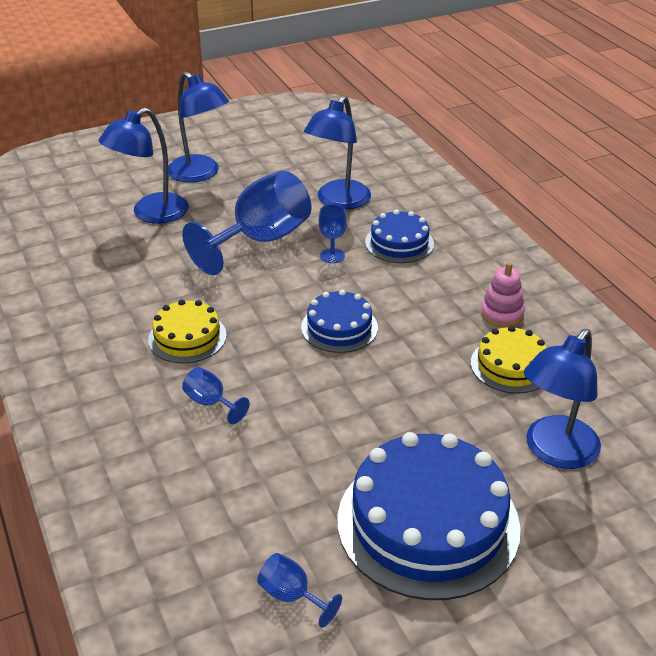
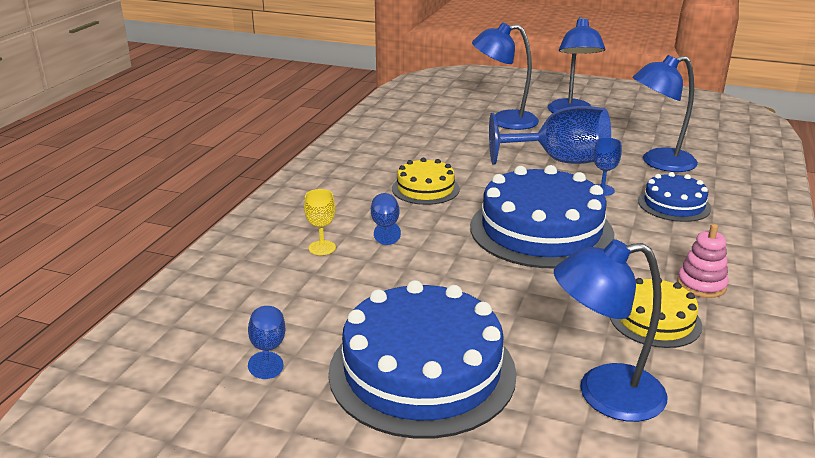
camera: 45 degrees right, 10 degrees down
blue cake [301,290,378,353] -> blue cake [470,165,614,268], size x1.91
none -> yellow goblet [304,189,336,255]

